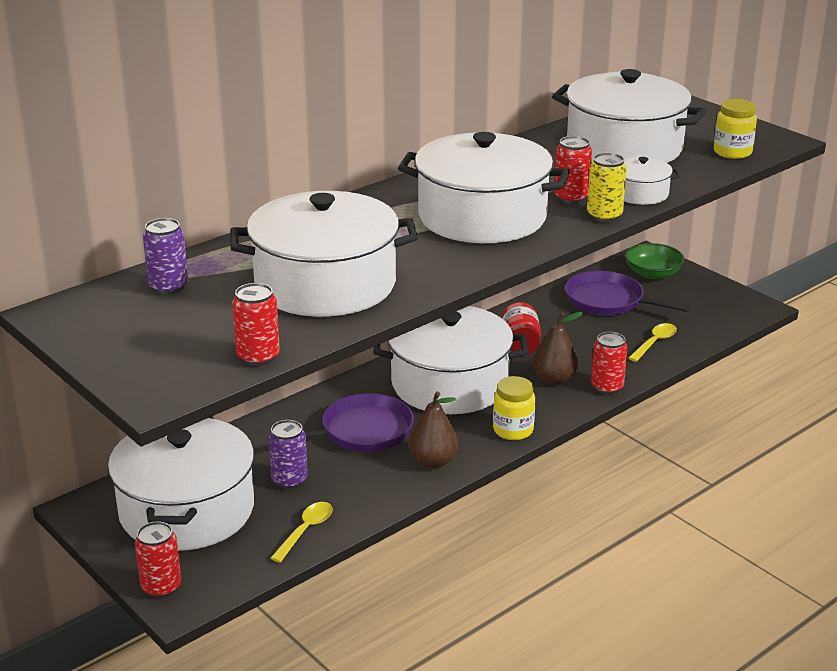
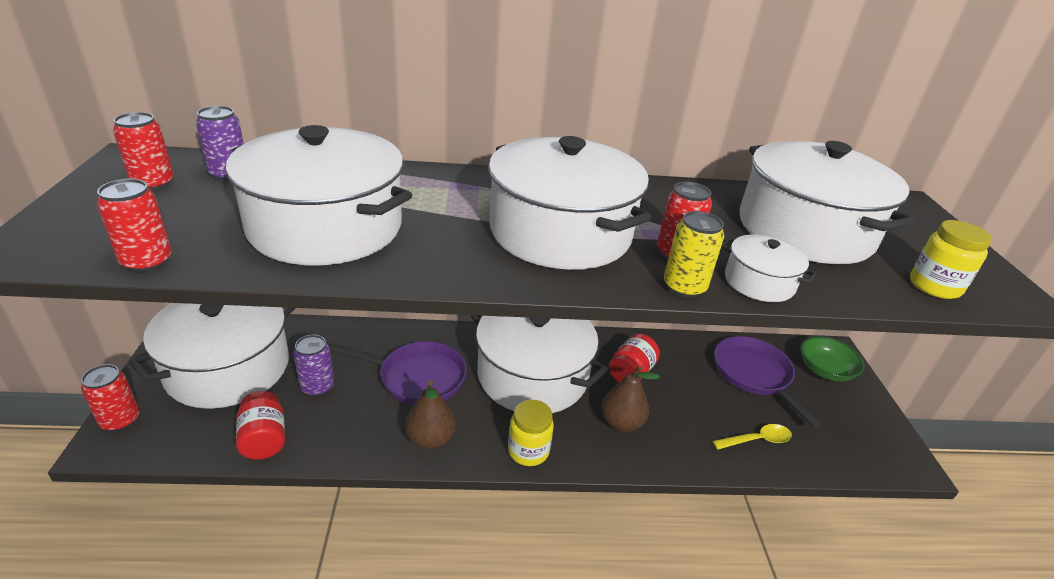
camera: 35 degrees right, 5 degrees up
yellow spoon [270,502,333,563] -> red jar [236,391,285,460]
red can [591,332,627,395] -> red can moved to [113,112,174,191]

